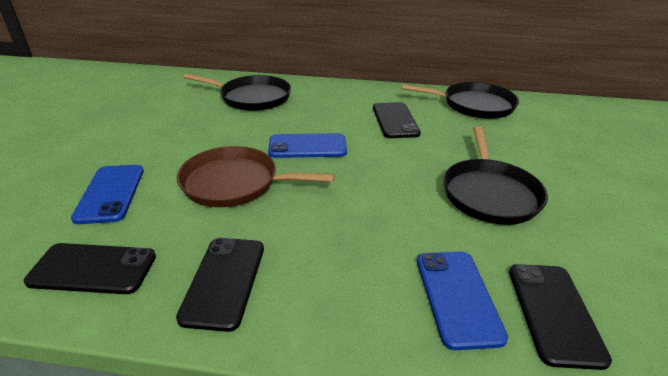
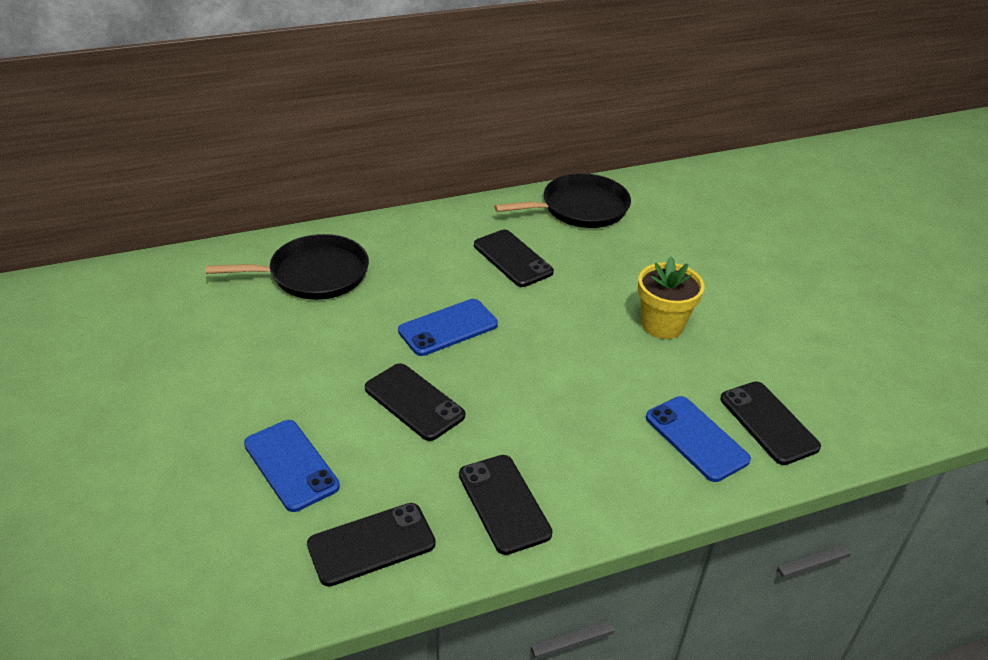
camera: 30 degrees left, 5 degrees up
brown pan [177,146,335,207] -> black phone [365,363,465,441]
black pan [443,126,548,225] -> yellow flower pot [638,257,705,339]

